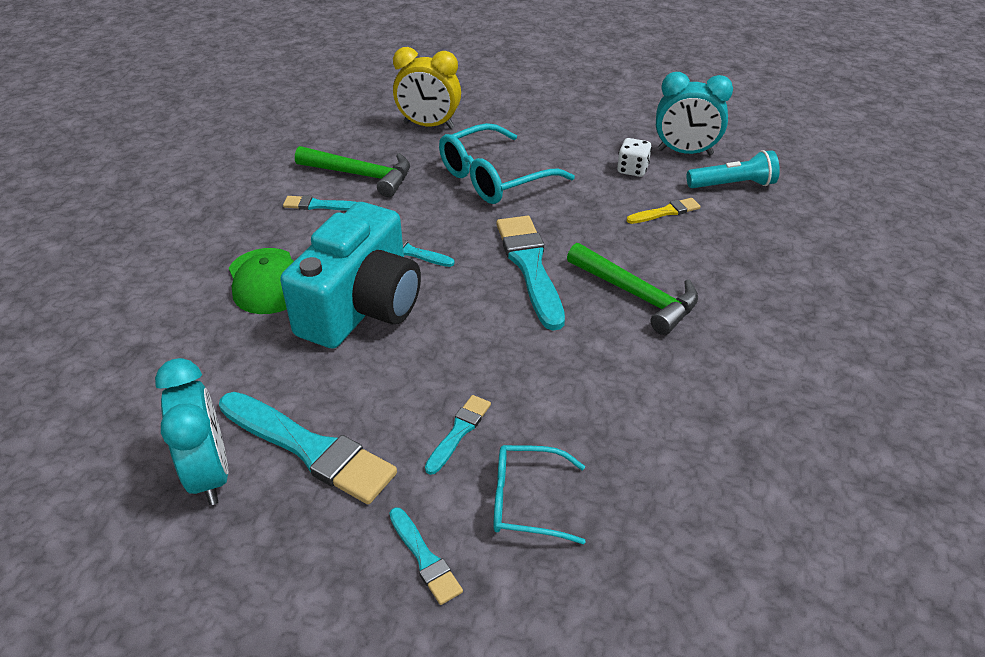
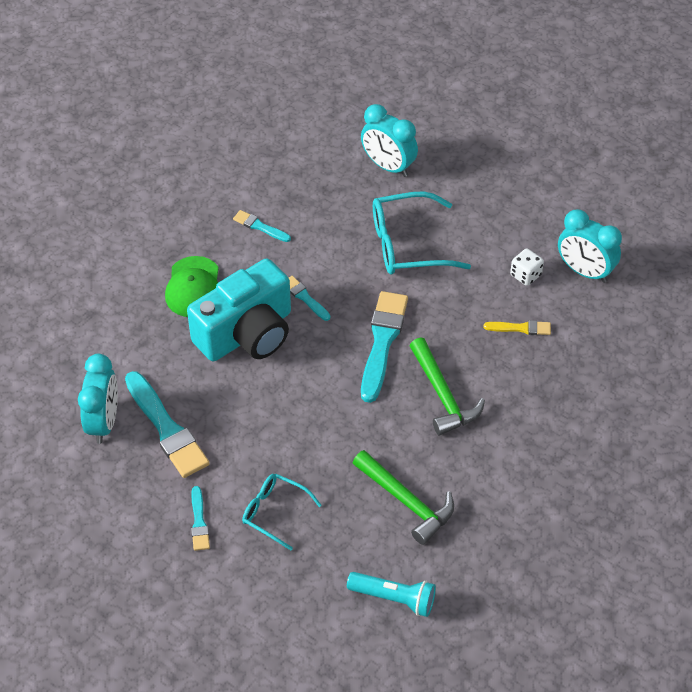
camera: 25 degrees right, 10 degrees up
green hammer [295,146,410,197] -> green hammer moved to [353,450,454,545]
yellow clock [393,47,461,129] -> turquoise clock [361,104,418,177]
turquoise brush [425,395,491,475] -> none
turquoise flashlight [686,150,780,188] -> turquoise flashlight moved to [347,572,436,617]

